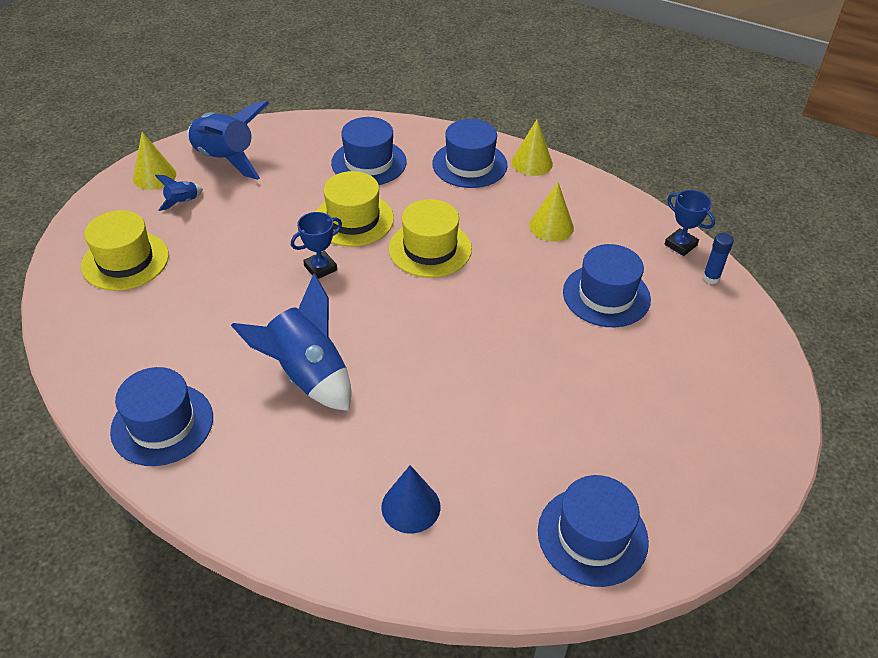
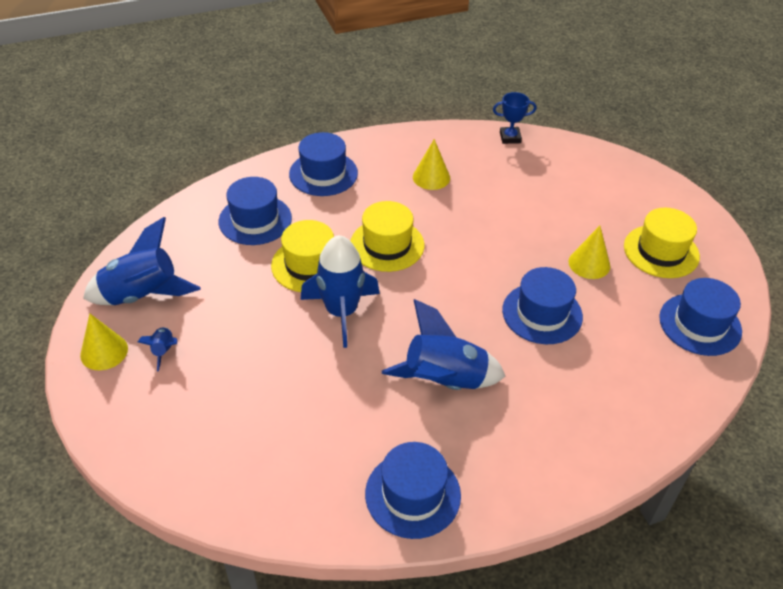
camera: 50 degrees left, 0 degrees up
yellow hat [81,210,169,291] -> yellow hat moved to [624,208,700,278]
blue trophy [291,212,342,279] -> blue rocket [300,235,380,348]
blue cone [381,465,440,533] -> none
yellow cone [512,119,553,176] -> yellow cone moved to [569,226,610,279]
blue hat [563,244,651,327] -> blue hat moved to [502,267,583,344]
blue glue stick [703,233,734,284] -> none

